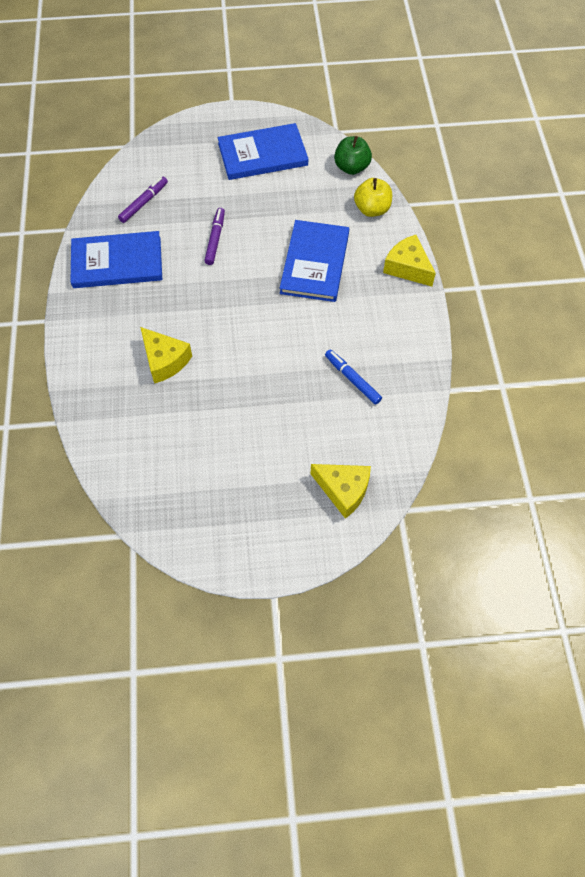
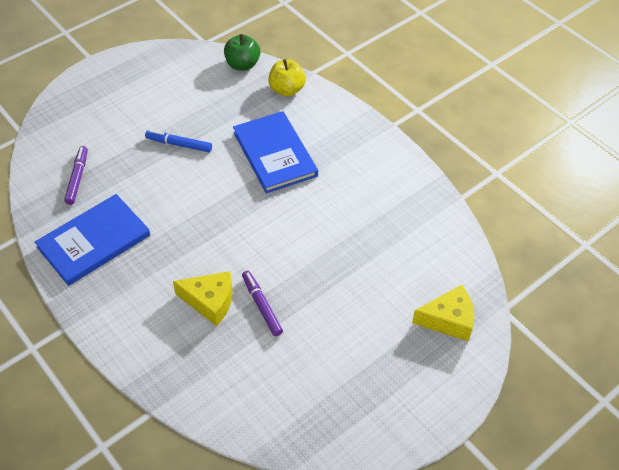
camera: 35 degrees left, 10 degrees down
purple marker [204,208,225,265] -> purple marker moved to [242,271,283,336]
blue book [218,123,308,180] -> none
blue marker [325,350,382,405] -> blue marker moved to [145,130,212,152]
yellow cheese [383,235,436,287] -> none

